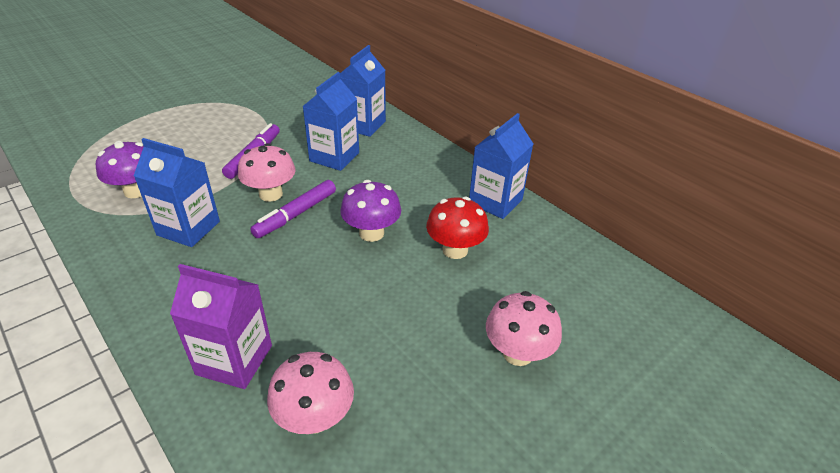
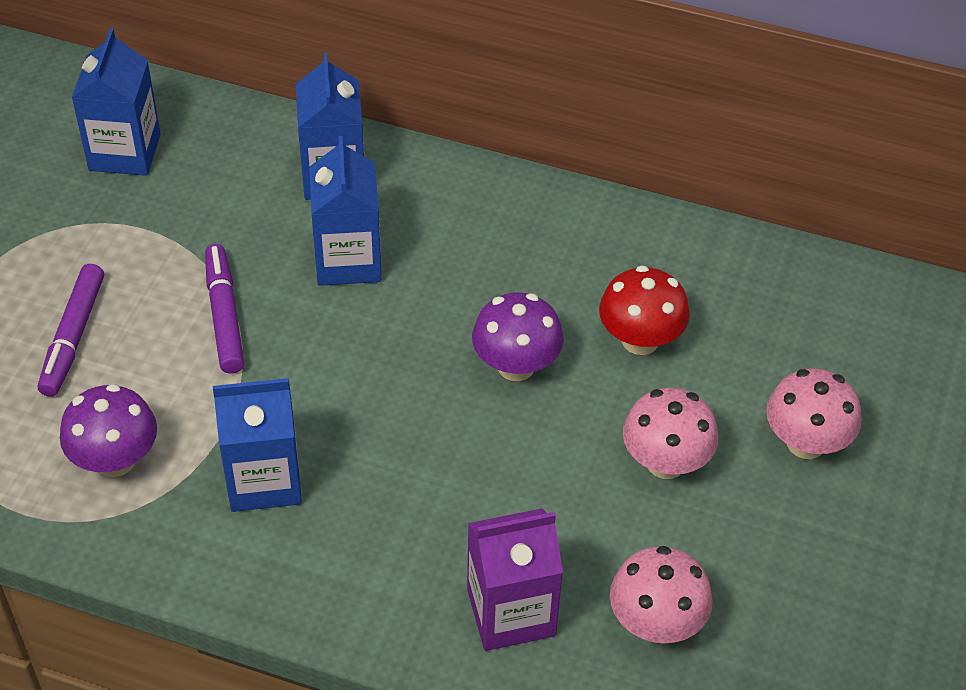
camera: 30 degrees left, 10 degrees up
pink mushroom [238,143,296,202] -> pink mushroom moved to [623,388,718,479]
purple marker [250,180,336,238] -> purple marker moved to [38,264,104,397]
blue carton [469,113,533,219] -> blue carton moved to [72,28,161,176]

